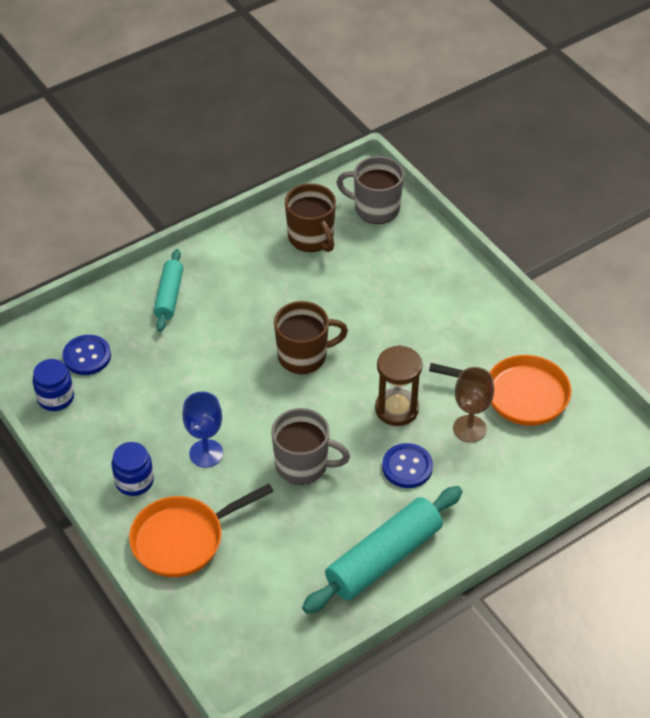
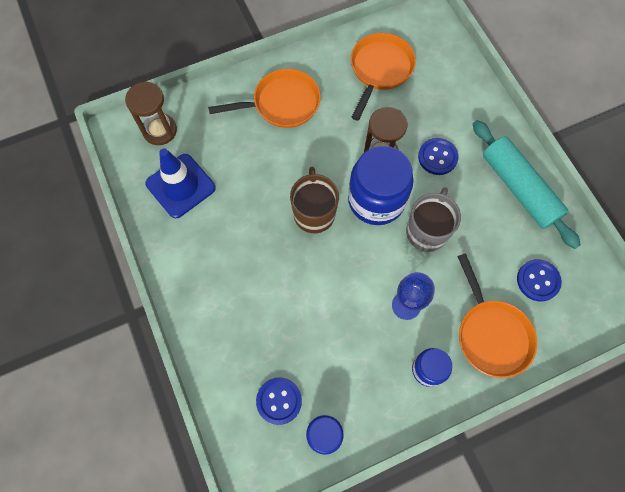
camera: 80 degrees left, 20 degrees up
turquoise rolling pin [154,249,183,332] -> none
brown mug [285,183,336,252] -> blue traffic cone [146,148,216,218]
grey mug [337,156,404,224] -> brown hourglass [125,81,177,145]
brown goblet [453,367,494,443] -> none
none -> orange pan [208,69,321,128]
none -> blue jar [348,146,414,225]
none -> blue button [517,259,562,301]

